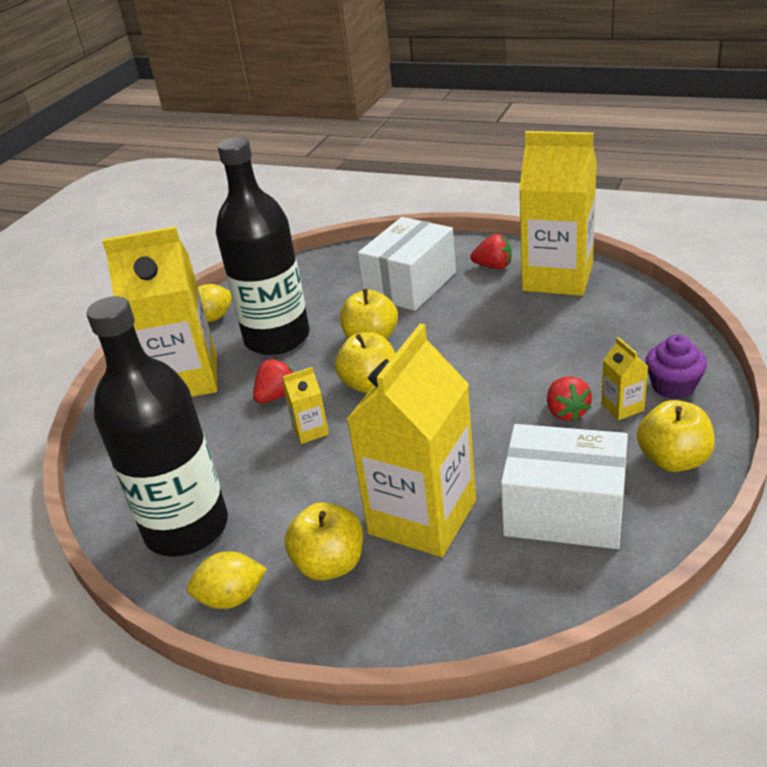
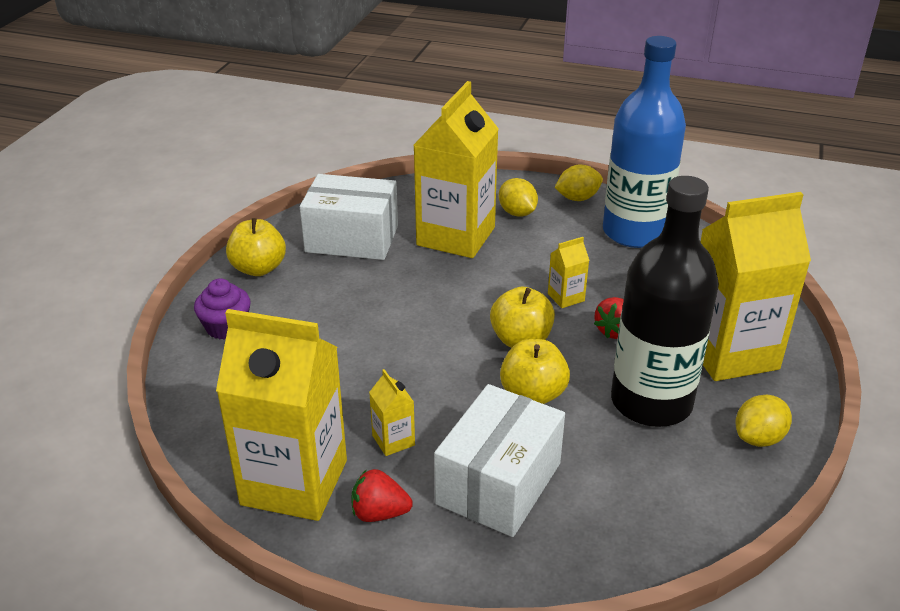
camera: 170 degrees right, 0 degrees up
black bottle [86,296,228,557] -> blue bottle [603,36,686,248]
yellow apple [285,502,363,581] -> yellow lemon [499,178,538,217]
red strawberry [547,377,592,421] -> none
yellow carton [601,337,649,420] -> yellow carton moved to [369,369,415,456]

